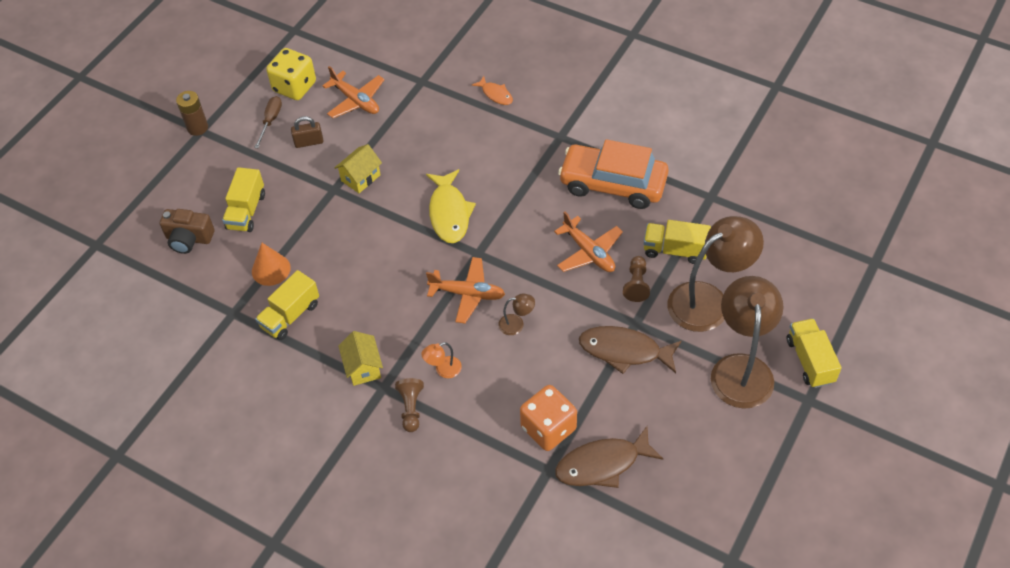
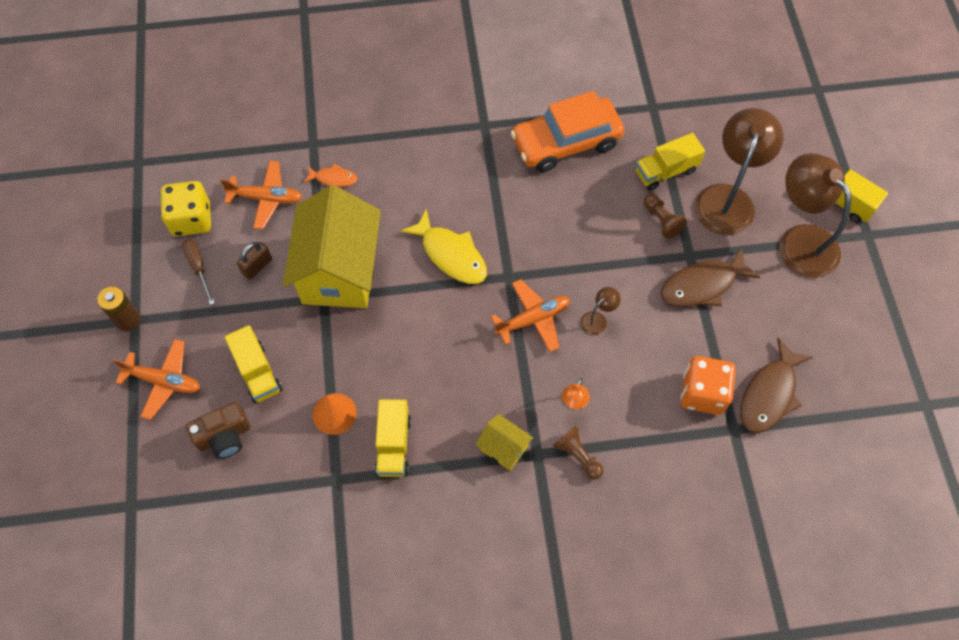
camera: 40 degrees left, 10 degrees up
yellow house [334,144,382,193] -> yellow house [283,185,381,308], size x2.28
orange fish [472,76,513,105] -> orange fish moved to [304,164,357,187]
orange plane [554,211,623,272] -> orange plane moved to [113,339,200,420]

